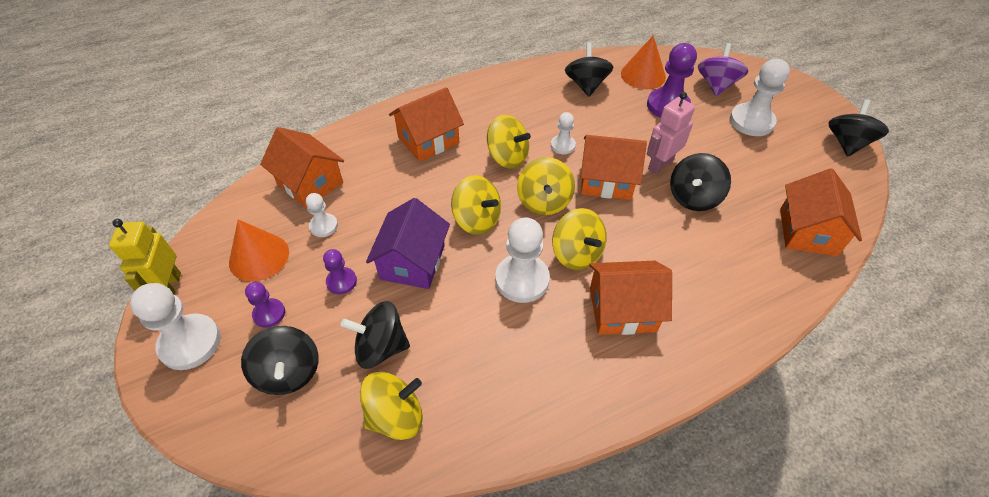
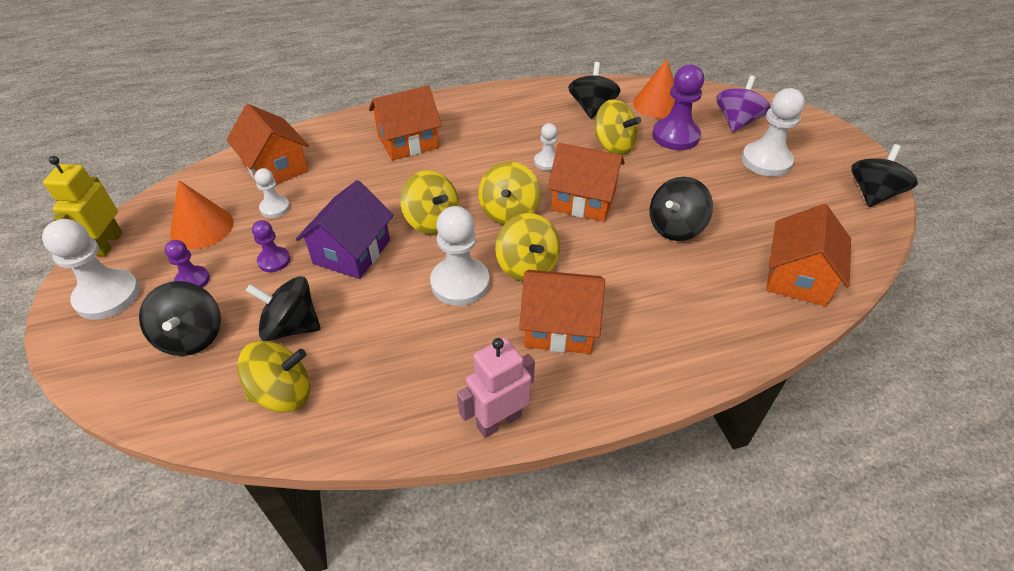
camera: 10 degrees right, 5 degrees down
yellow spinning top [487,115,531,169] -> yellow spinning top moved to [595,99,641,155]
pink robot [646,92,695,174] -> pink robot moved to [457,338,535,438]

